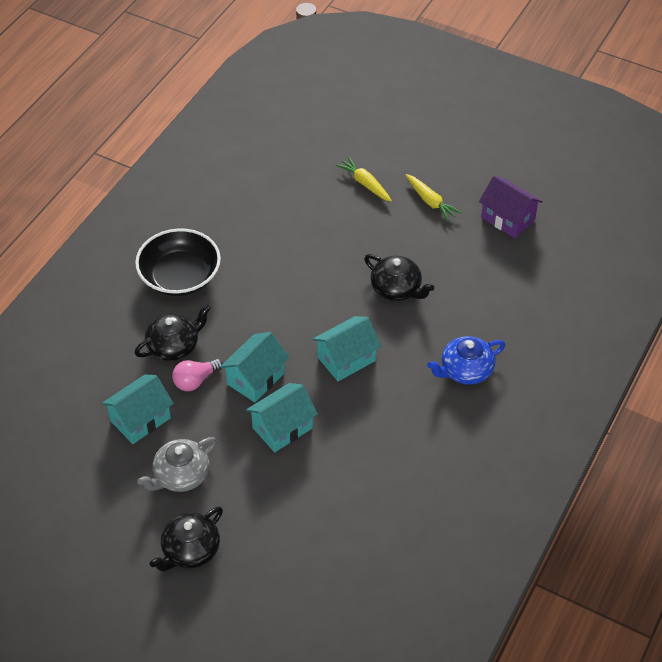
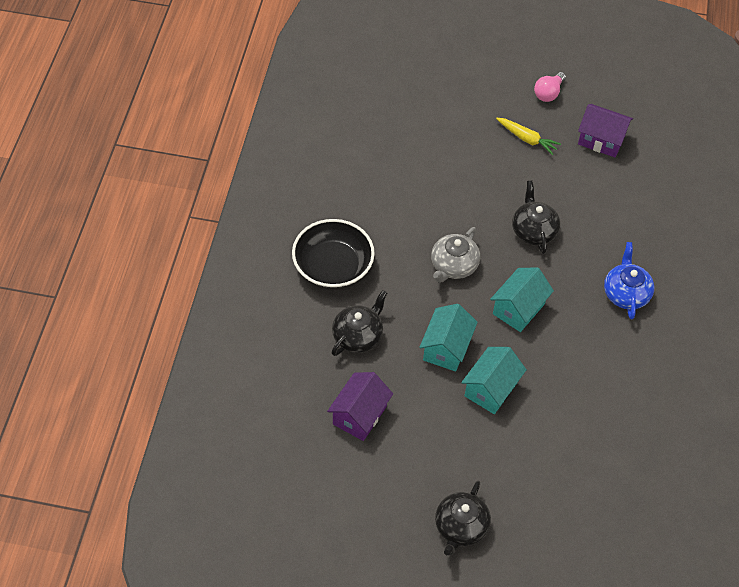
camera: 20 degrees left, 5 degrees up
turquoise house [102,375,174,444] -> purple house [327,372,393,441]
grey teapot [137,437,217,492] -> grey teapot moved to [431,227,480,283]
pink light bulb [172,359,223,391] -> pink light bulb moved to [534,72,566,102]
yellow carrot [336,157,392,202] -> none
black teapot [364,254,434,301] -> black teapot turned 120 degrees counterclockwise [512,181,561,254]
blue teapot [427,336,505,385] -> blue teapot turned 135 degrees clockwise [604,242,654,319]

